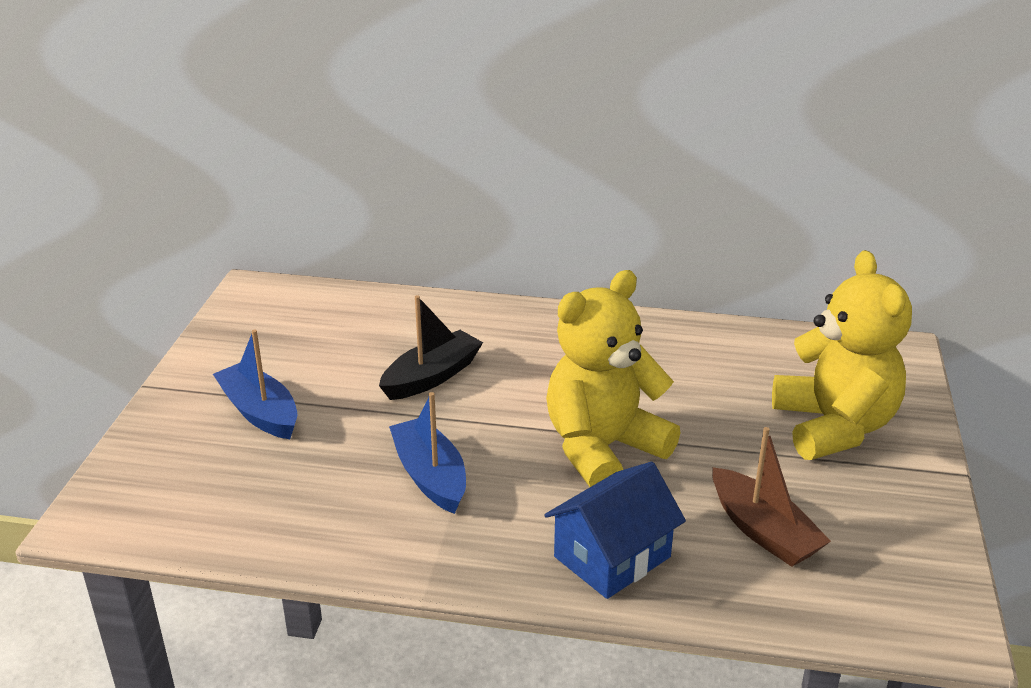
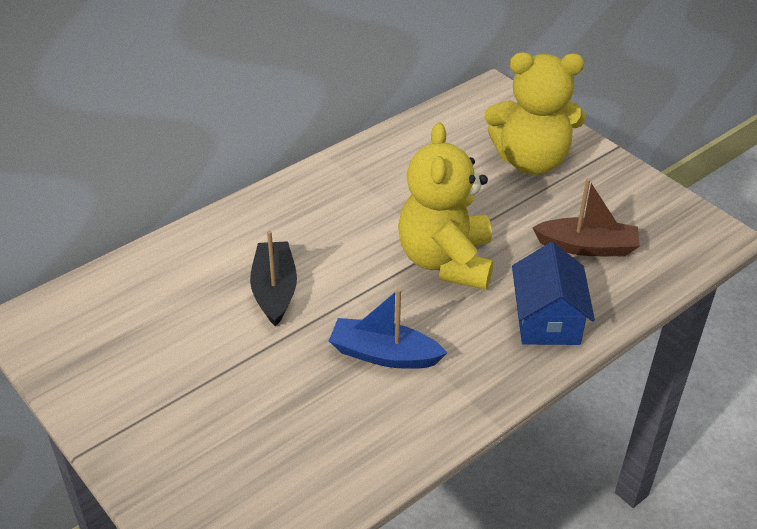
camera: 50 degrees left, 10 degrees up
blue boat [213,329,297,439] -> none
yellow teddy bear [772,250,912,460] -> yellow teddy bear turned 150 degrees clockwise [485,52,586,175]

